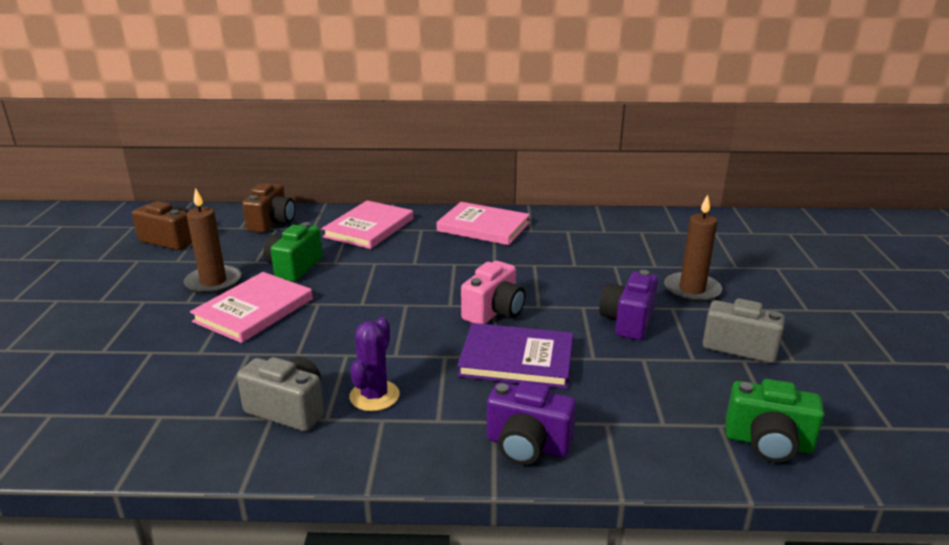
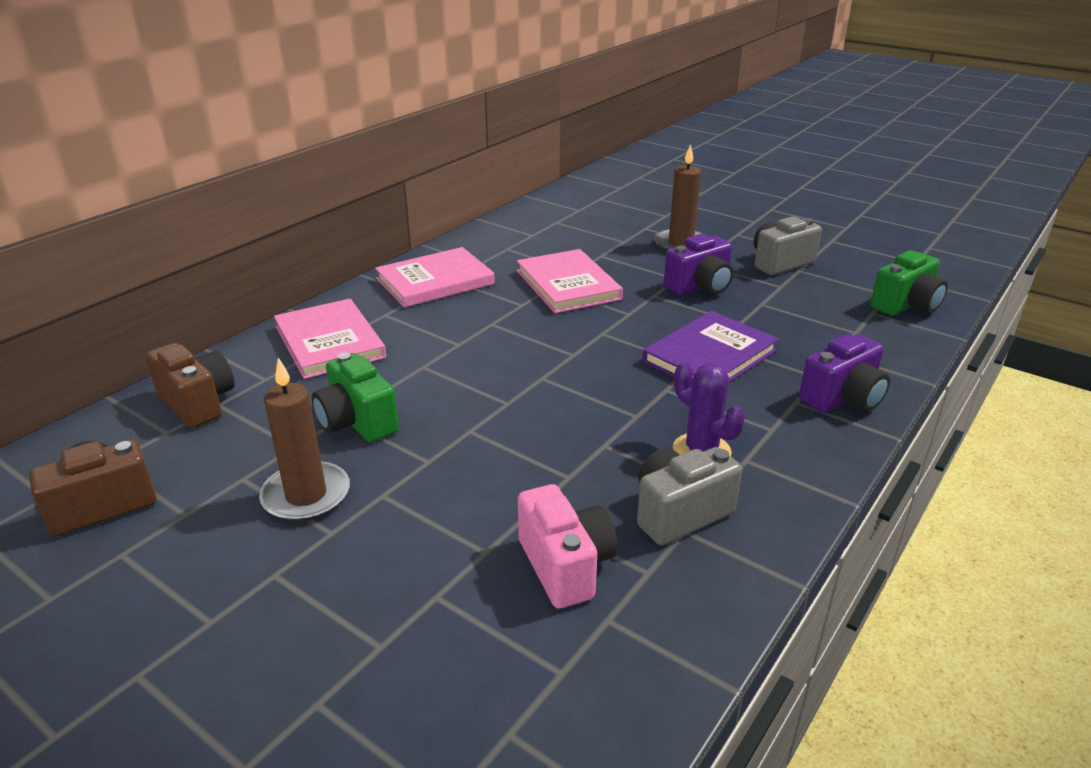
camera: 55 degrees left, 5 degrees up
pink book [190,272,313,343] -> pink book moved to [517,249,623,313]
pink camera [461,261,526,324] -> pink camera moved to [518,484,617,609]
purple camera [599,270,658,340] -> purple camera turned 90 degrees counterclockwise [664,234,733,296]

